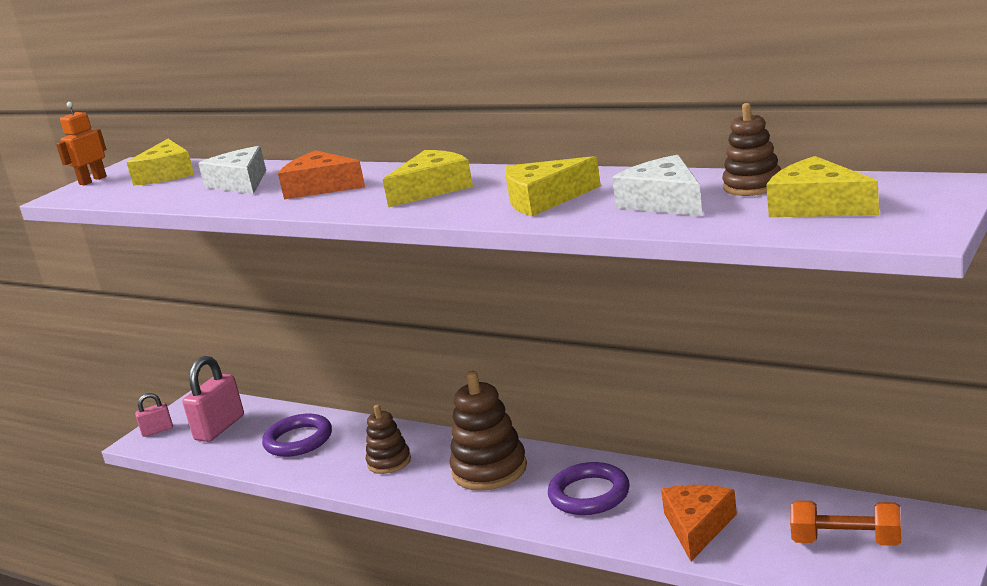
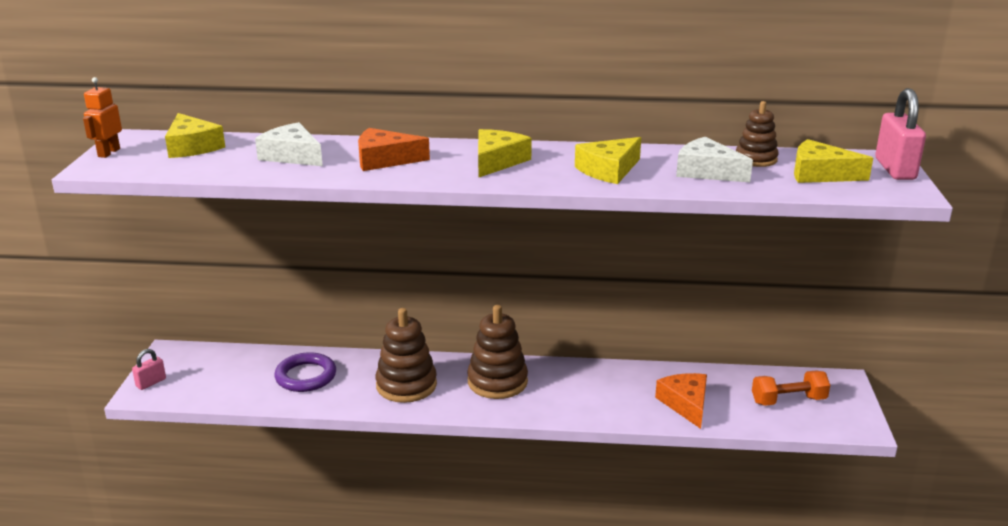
camera: 30 degrees left, 5 degrees up
pink padlock [183,356,244,442] -> pink padlock moved to [875,88,926,180]
brown stacking toy [366,405,411,474] -> brown stacking toy [376,308,437,403], size x1.64
purple ring [548,462,630,515] -> none

